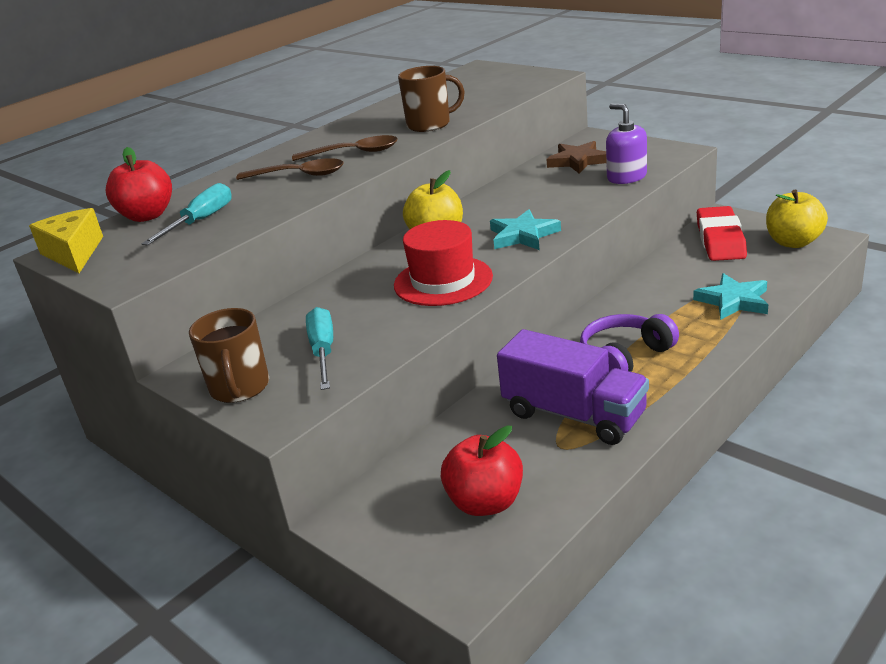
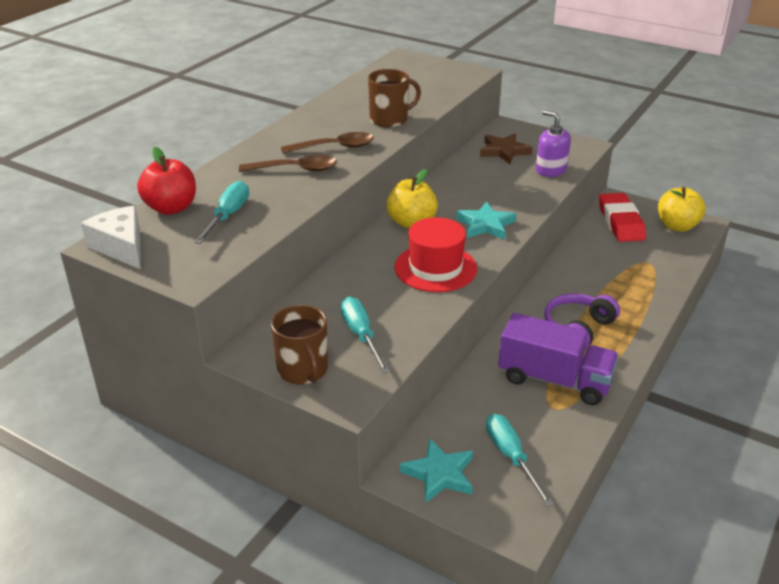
camera: 15 degrees left, 5 degrees up
yellow cheese [29,208,103,273] -> white cheese [81,206,141,270]
red apple [441,425,523,516] -> turquoise screwdriver [486,413,554,507]
turquoise star [693,273,768,320] -> turquoise star moved to [400,438,473,503]

